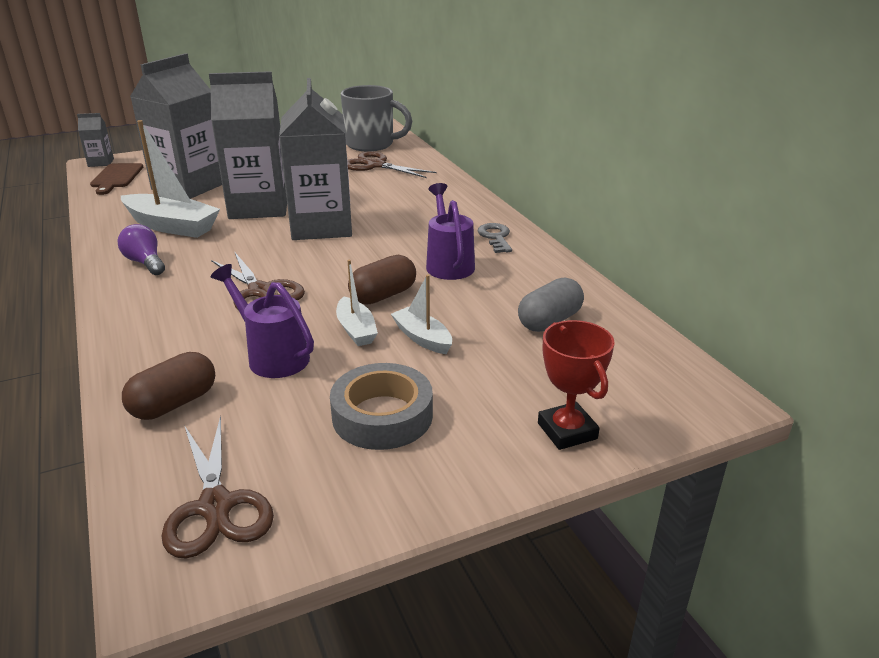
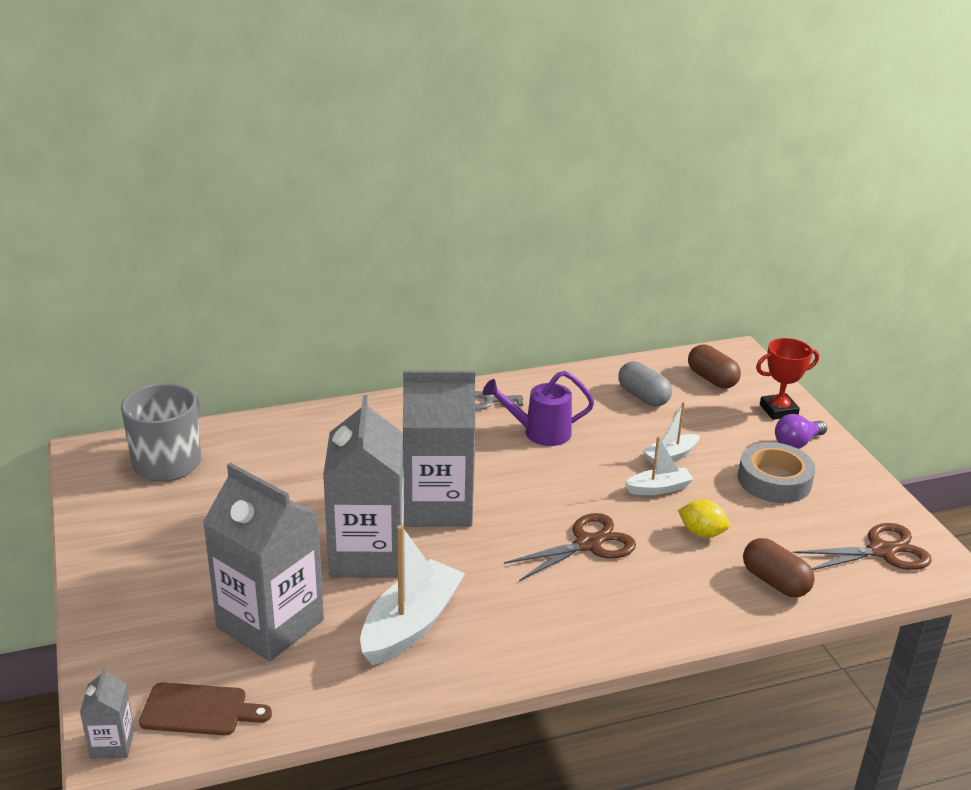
camera: 85 degrees left, 0 degrees up
purple light bulb [118,224,165,275] -> purple light bulb moved to [775,414,827,449]
purple watering can [211,264,314,378] -> yellow lemon [678,500,730,538]
brown scissors [347,151,437,178] -> none
brown capsule [348,255,416,305] -> brown capsule moved to [688,344,741,388]

